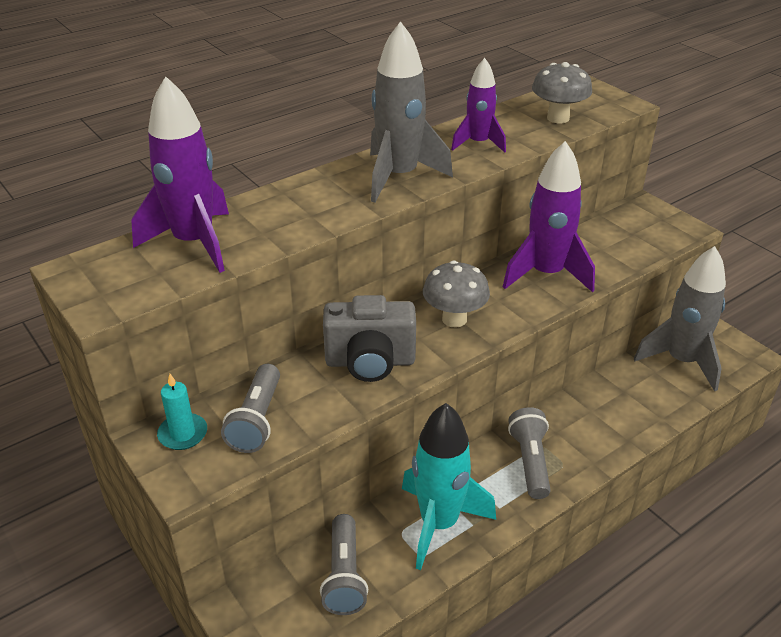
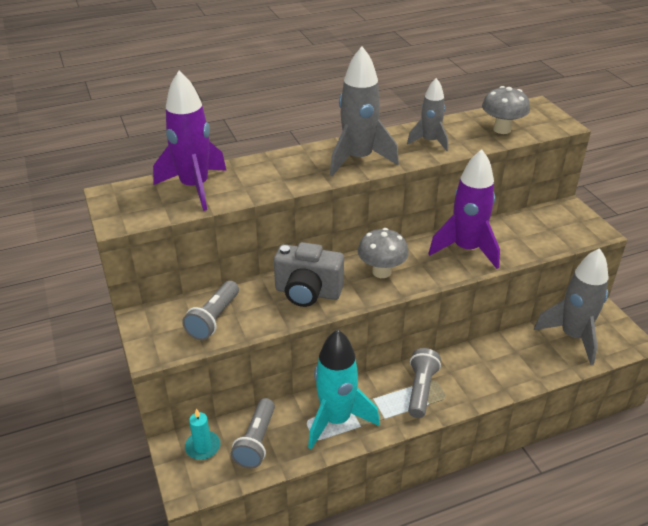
camera: 15 degrees right, 0 degrees up
turquoise candle [157,374,207,450] -> turquoise candle moved to [185,409,220,460]
purple rocket [451,58,506,152] -> grey rocket [407,78,448,151]

